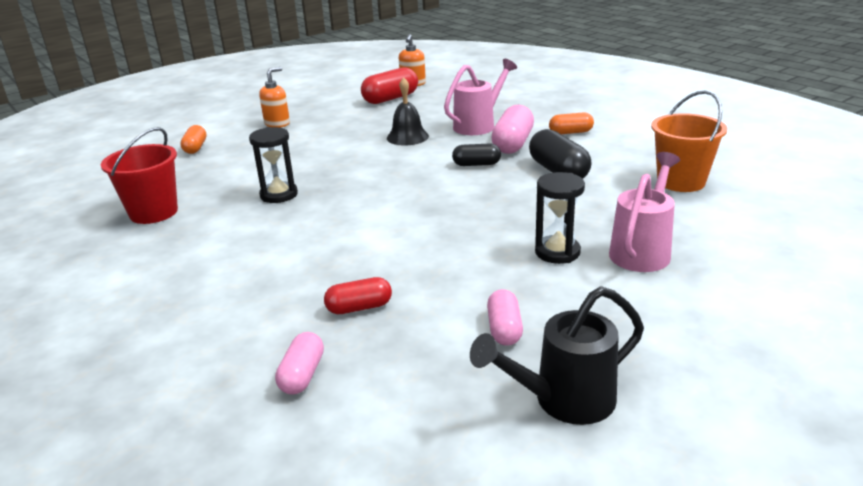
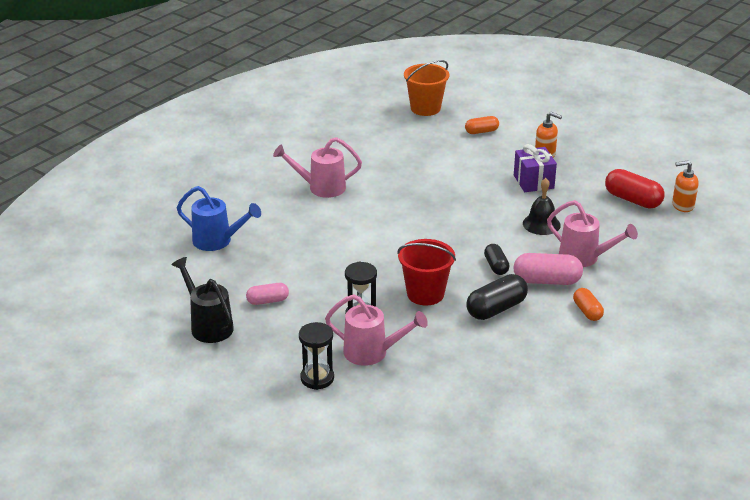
camera: 75 degrees right, 5 degrees up
red bucket [101,127,178,224] -> red bucket moved to [397,239,456,306]
black hourglass [249,127,298,203] -> black hourglass moved to [299,322,334,390]
pink capsule [275,332,324,394] -> blue watering can [177,186,261,251]
red capsule [324,277,392,314] -> none
orange bucket [651,91,727,192] -> orange bucket moved to [404,60,449,116]
none -> pink watering can [273,137,362,198]
none -> purple gift [514,144,557,192]

